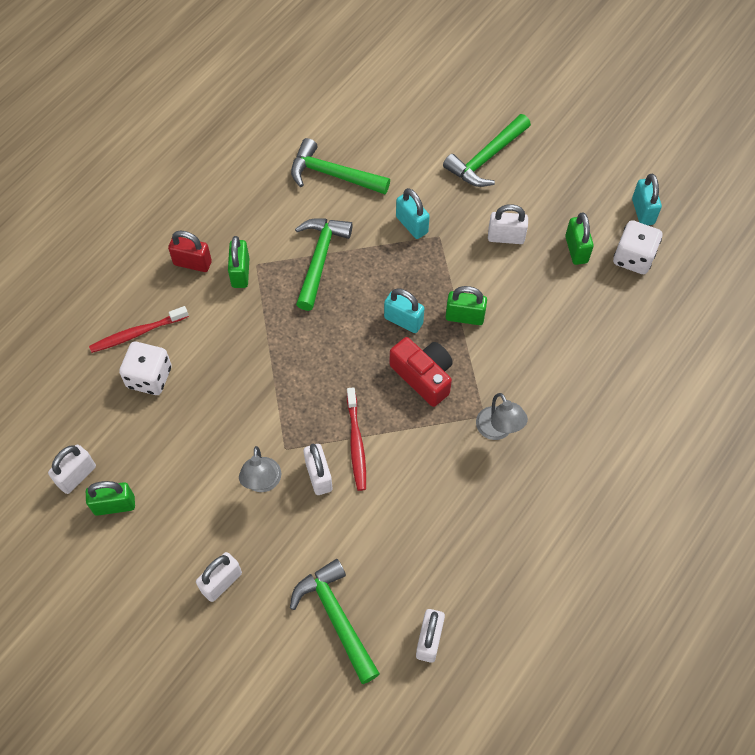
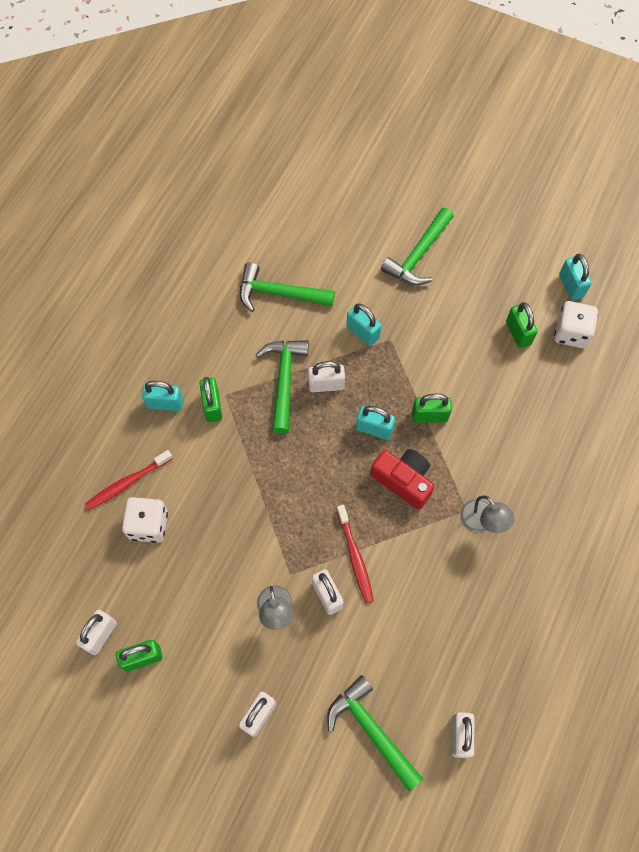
camera: 10 degrees left, 5 degrees up
red padlock [168,230,212,272] -> turquoise padlock [142,381,183,411]
white padlock [488,204,528,244] -> white padlock moved to [308,361,345,392]

